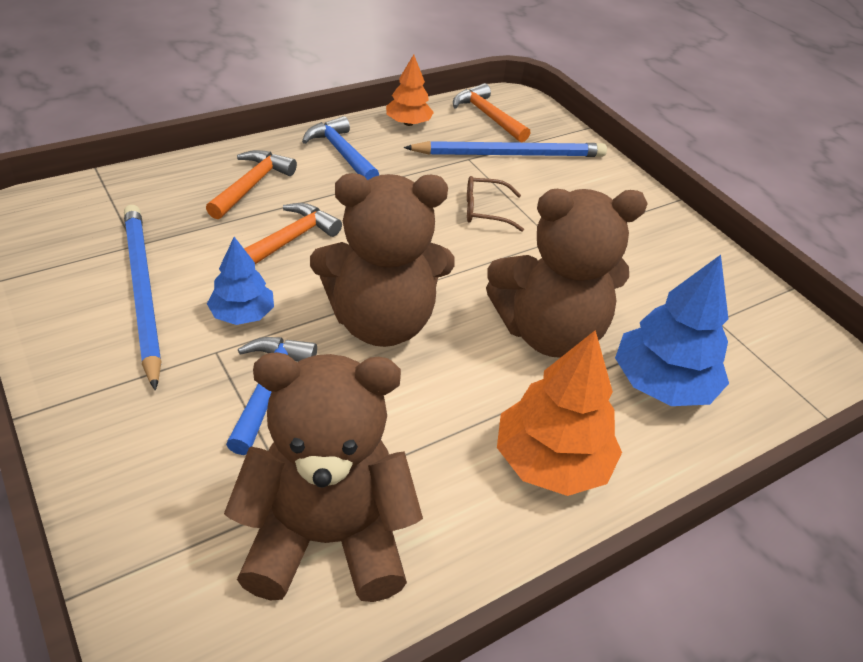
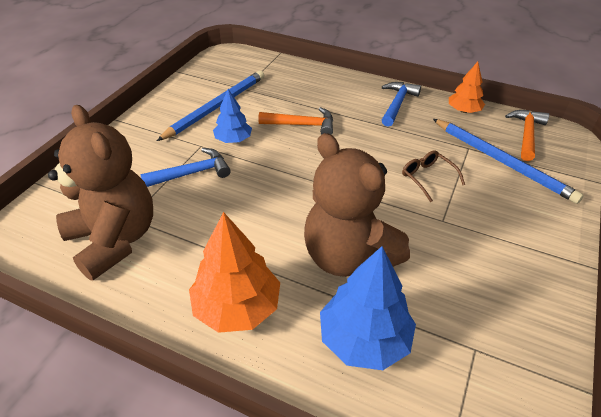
camera: 60 degrees right, 0 degrees up
orange hammer [206,150,297,219] -> none
brown teddy bear [310,173,455,347] -> none

